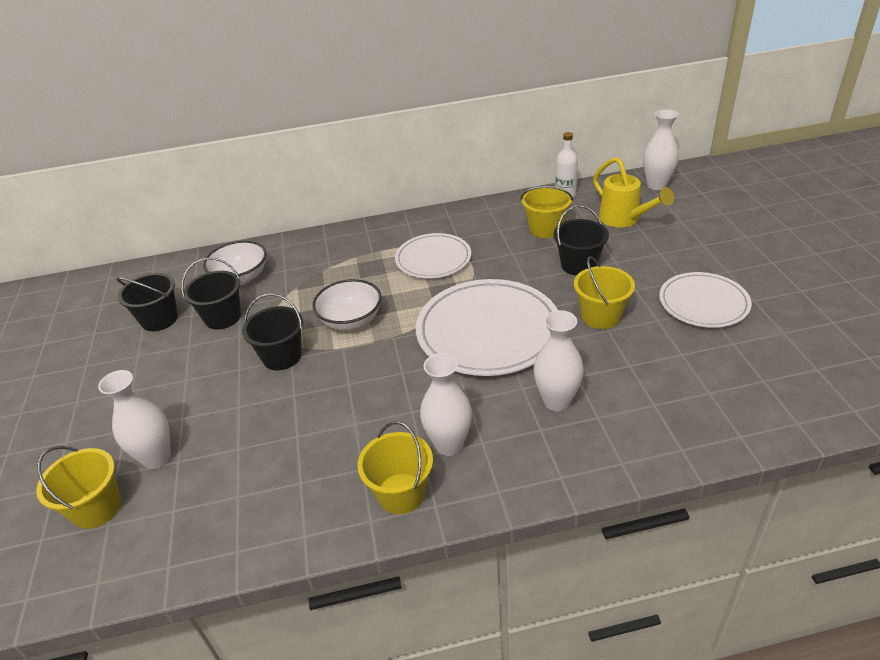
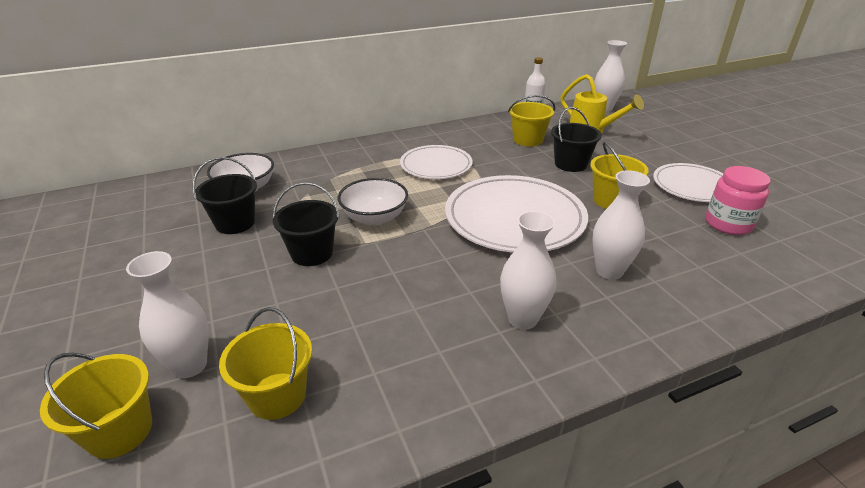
camera: 15 degrees left, 5 degrees down
black bucket [116,273,178,331] -> none
yellow bucket [357,421,433,514] -> yellow bucket moved to [219,307,312,420]
none -> pink jar [706,166,770,235]

